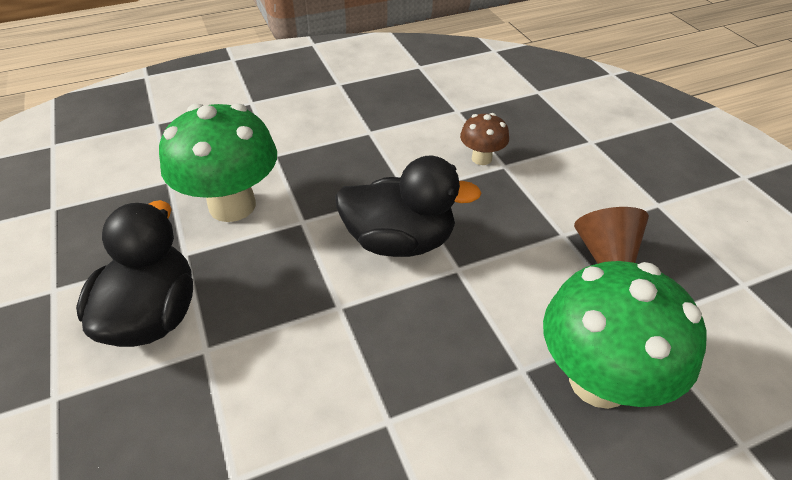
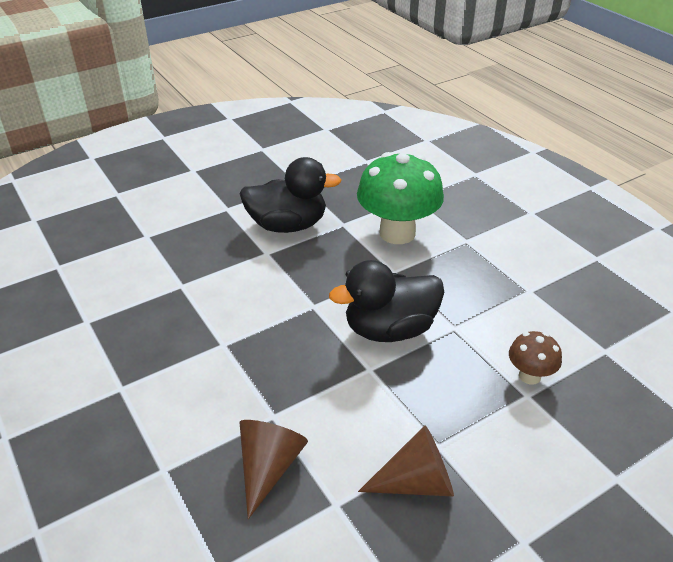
camera: 80 degrees right, 5 degrees down
black duck [335,156,482,257] -> black duck turned 75 degrees clockwise [329,260,444,342]
green mushroom [543,261,707,409] -> brown cone [240,420,308,519]

